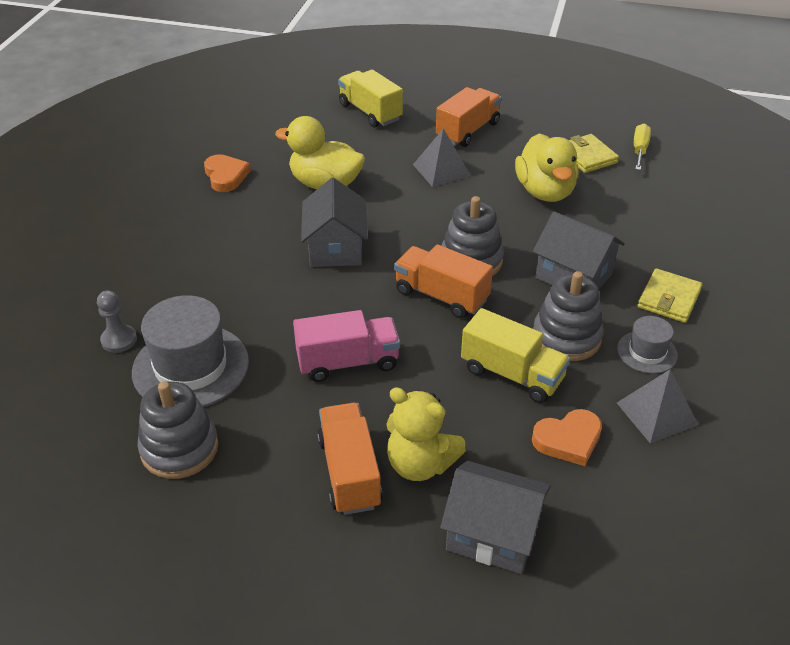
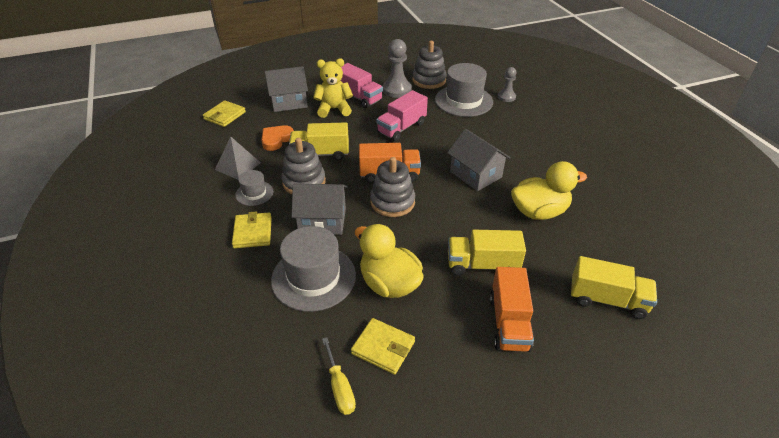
camera: 145 degrees right, 0 degrees up
orange heart [204,154,251,192] -> none
orange truck [317,403,382,515] -> pink truck [341,63,383,108]
grey pyramid [413,128,471,187] -> yellow truck [448,230,526,276]
none -> yellow wallet [203,100,246,127]
none -> grey hat [271,226,356,312]
none -> grey pawn [382,39,412,98]

